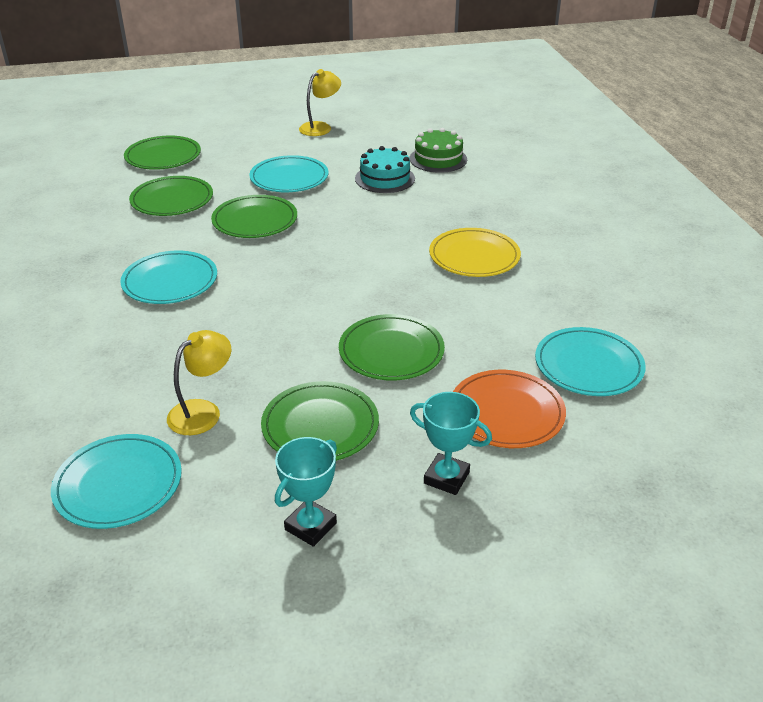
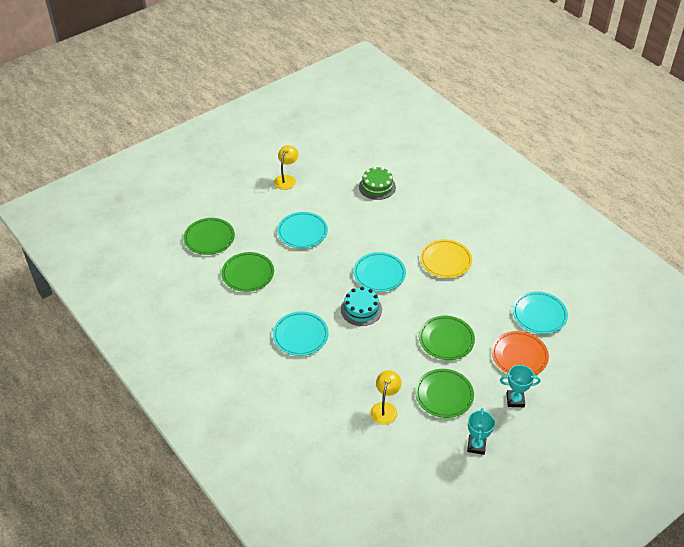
camera: 25 degrees left, 10 degrees up
turquoise plate [51,434,182,529] -> turquoise plate moved to [353,252,406,292]
green plate [211,195,297,238] -> none
turquoise cake [355,146,415,193] -> turquoise cake moved to [341,287,382,326]

